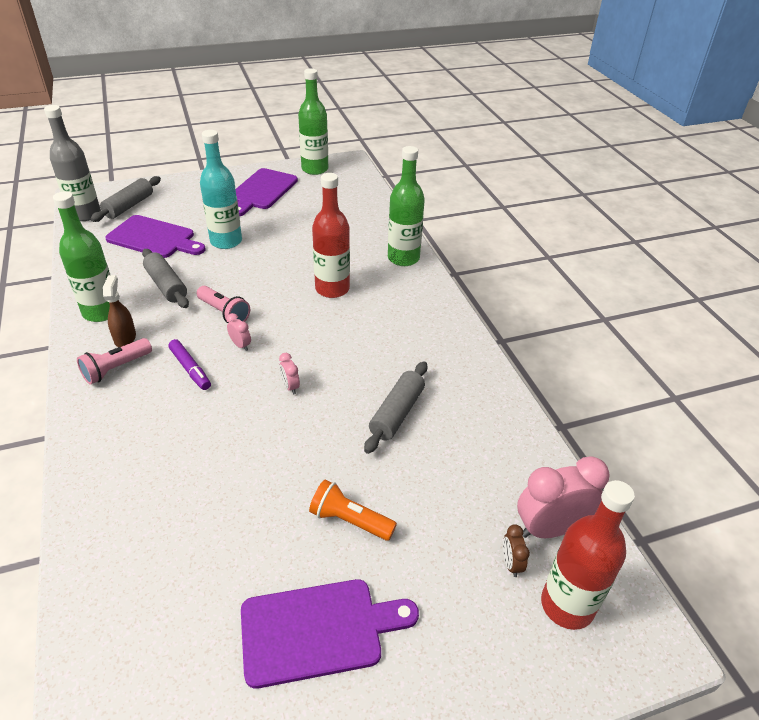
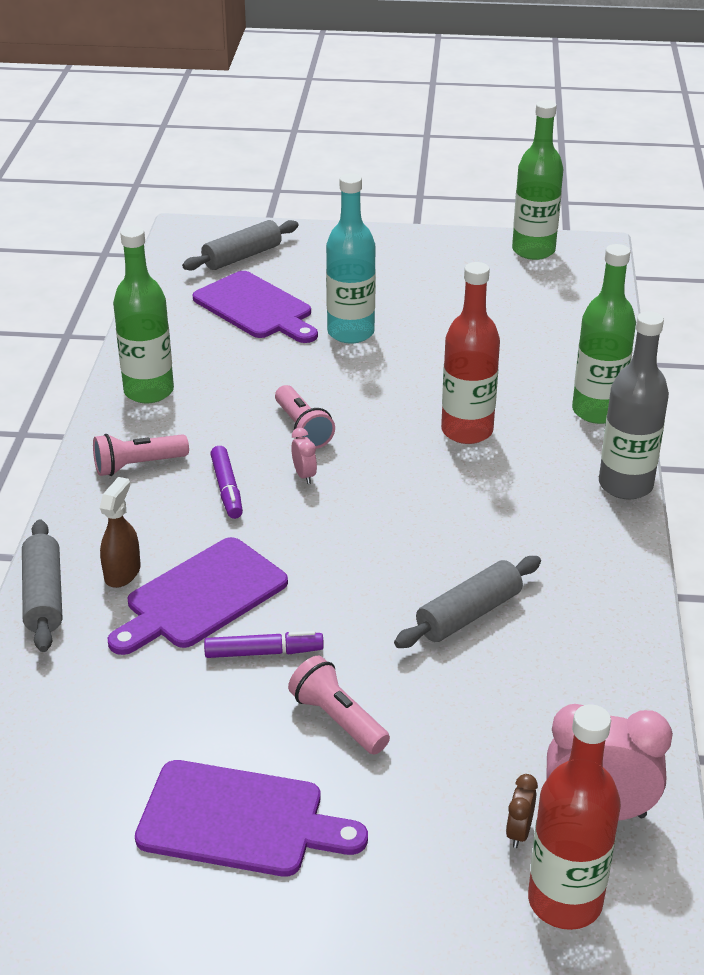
camera: 25 degrees right, 5 degrees down
grey bottle [44,105,101,221] -> grey bottle moved to [599,311,669,499]
brown spray bottle [103,275,136,347] -> brown spray bottle moved to [100,477,141,588]
grey rolling pin [142,249,189,308] -> grey rolling pin moved to [22,519,62,652]
purple cutting board [236,168,298,217] -> purple cutting board moved to [108,537,288,655]
pink clock [279,353,300,394] -> none
orange flashlight [309,479,397,540] -> pink flashlight [288,656,390,755]
none -> purple marker [204,631,324,658]

